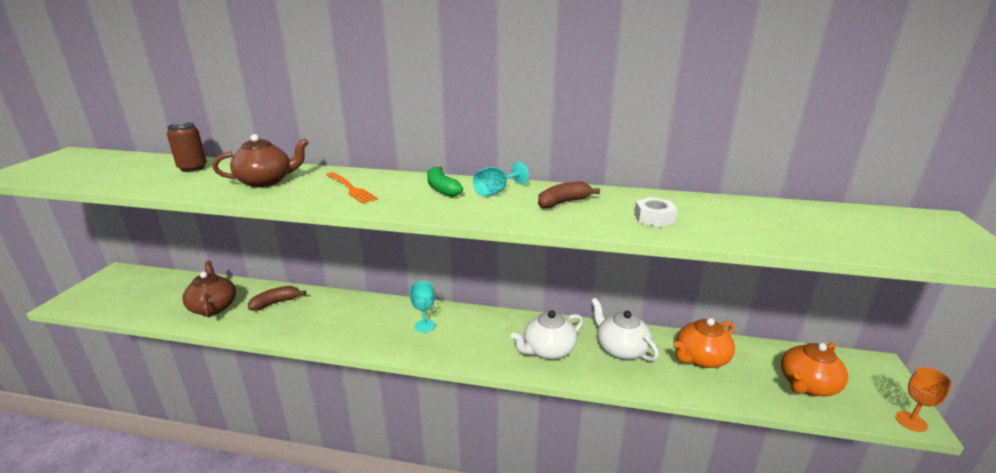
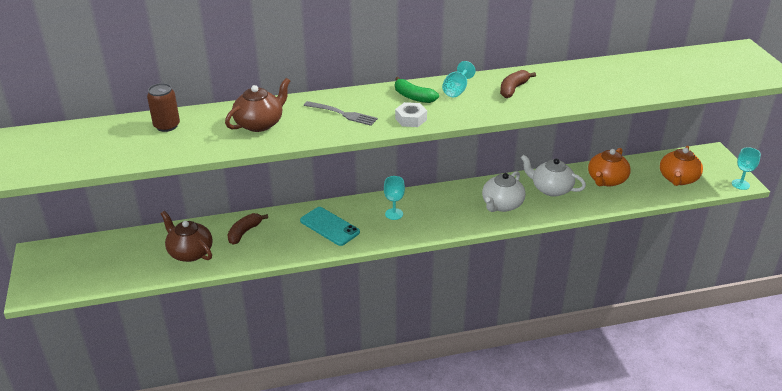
camera: 25 degrees left, 10 degrees up
orange fork [326,172,378,204] -> grey fork [304,101,378,126]
white nut [634,197,678,227] -> white nut moved to [395,102,427,127]
orange goblet [895,367,952,432] -> turquoise goblet [732,147,761,190]
none -> turquoise phone [300,207,360,246]

